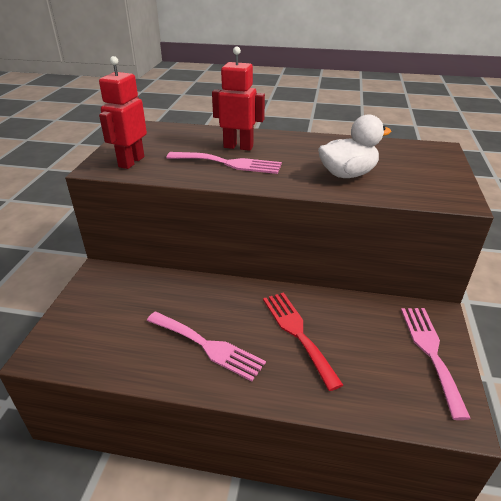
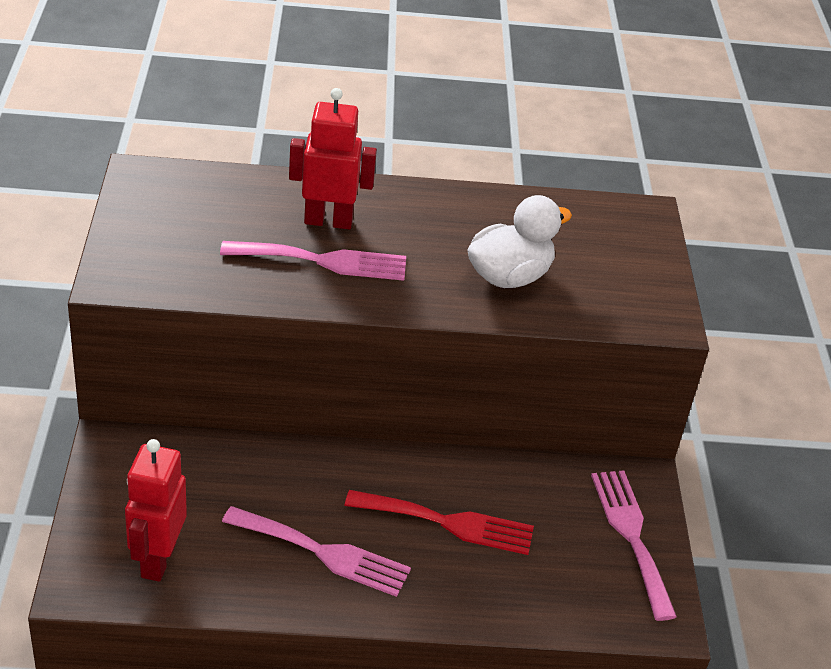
camera: 15 degrees left, 5 degrees up
red robot [99,56,147,169] -> red robot moved to [125,439,187,582]
red fork [263,292,343,391] -> red fork turned 135 degrees clockwise [345,490,534,555]

